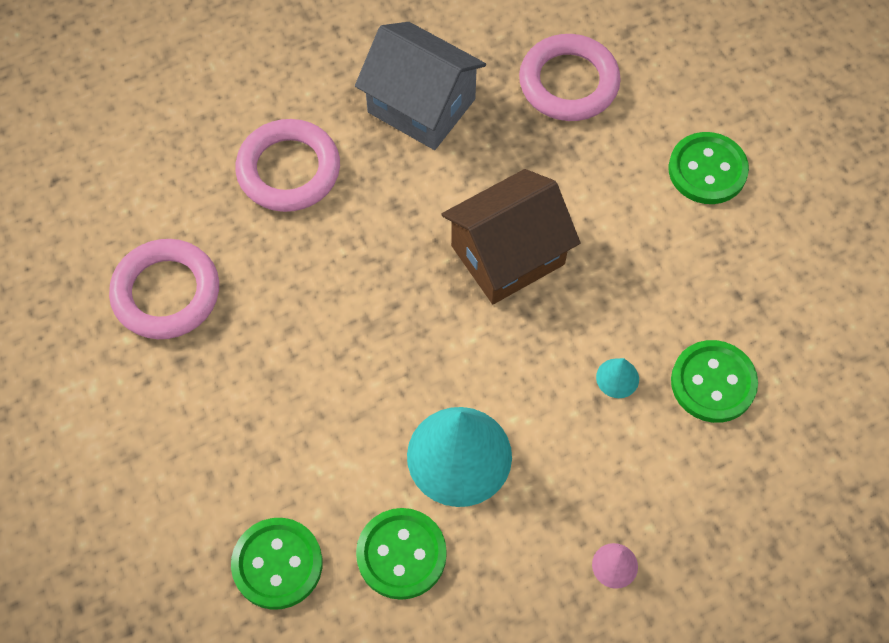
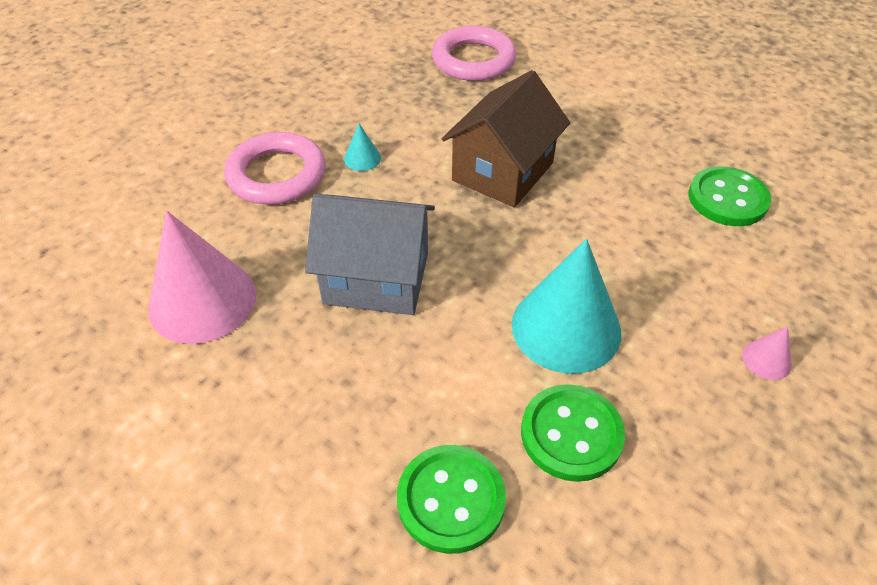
camera: 25 degrees left, 15 degrees down
pink ring [109,239,219,339] -> pink cone [148,211,256,344]
grey house [355,22,486,150] -> grey house moved to [305,194,435,315]
turquoise cone [596,358,639,398] -> turquoise cone moved to [344,124,381,171]
green button [668,132,749,204] -> none

